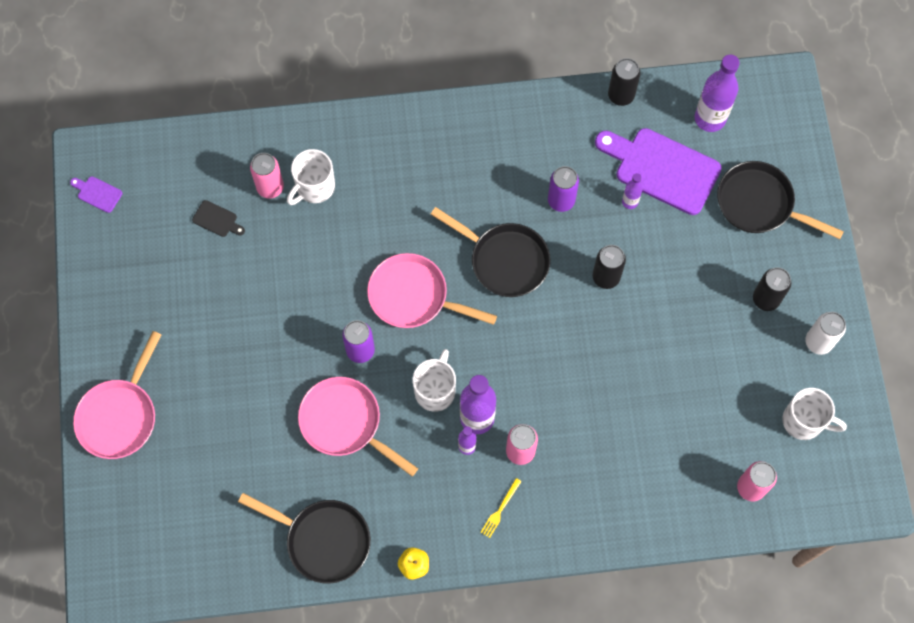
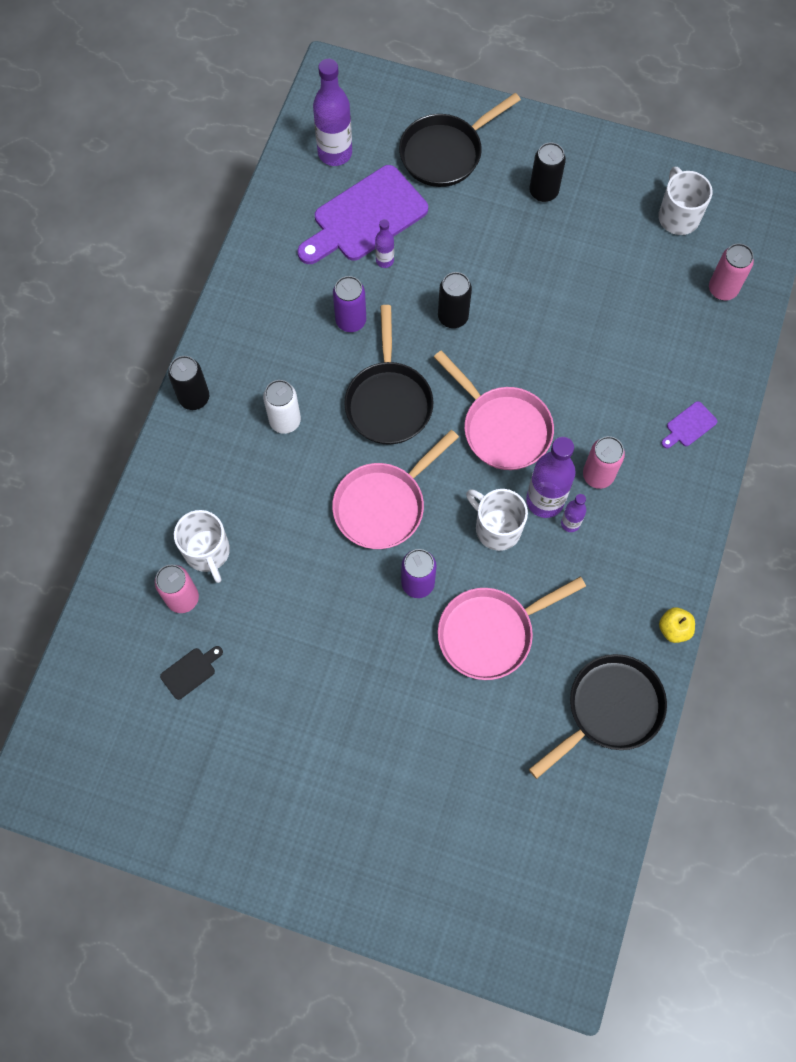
camera: 65 degrees left, 0 degrees up
purple cutting board [70,177,122,213] -> purple cutting board moved to [661,401,717,448]
pink pan [73,331,161,459] -> pink pan moved to [434,350,554,470]
black pan [431,207,551,297] -> black pan turned 120 degrees clockwise [344,305,433,445]
yellow fork [480,478,522,538] -> none
black can [608,58,641,106] -> black can moved to [168,356,209,410]
white mug [782,388,847,440] -> white mug turned 60 degrees counterclockwise [658,167,712,235]
white can [805,312,846,355] -> white can moved to [263,380,301,434]

